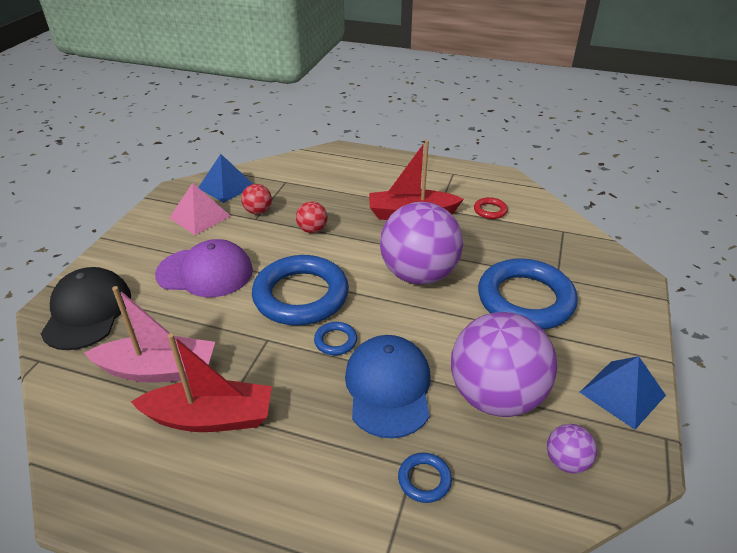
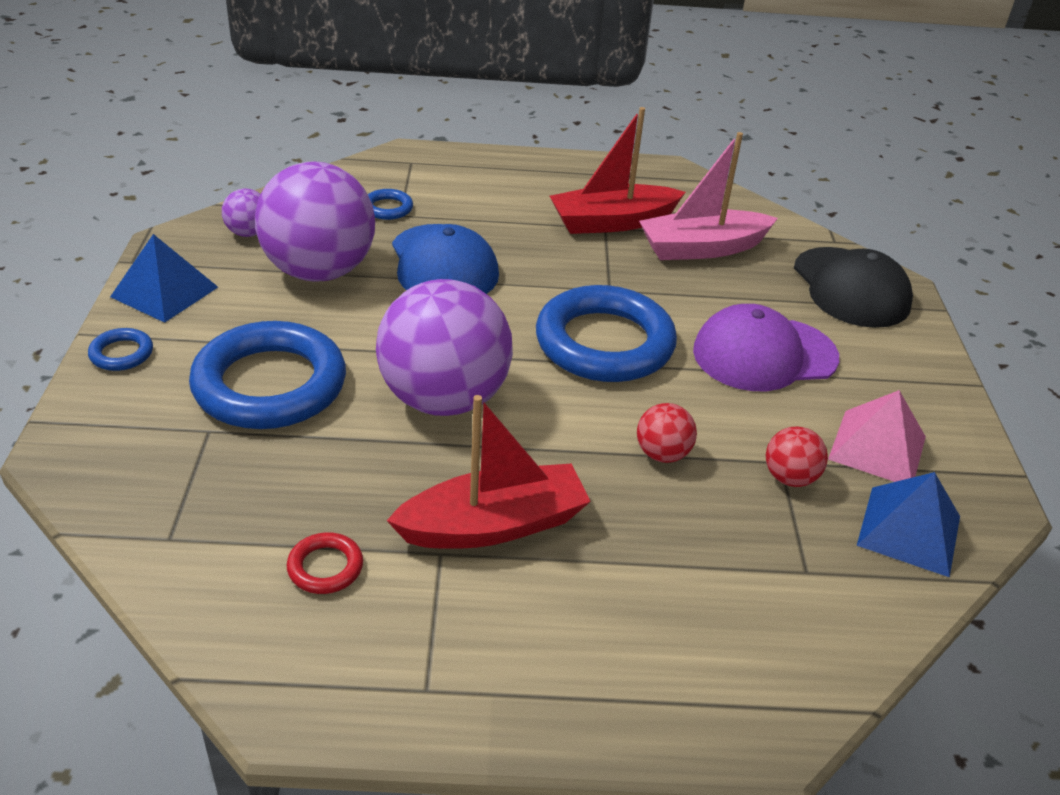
camera: 160 degrees right, 0 degrees up
blue ring [314,322,357,355] -> blue ring moved to [88,328,153,371]

